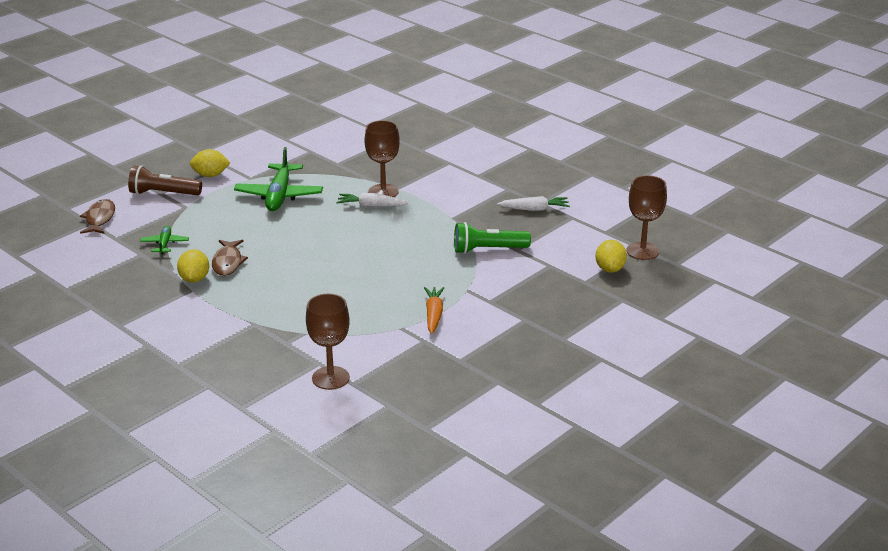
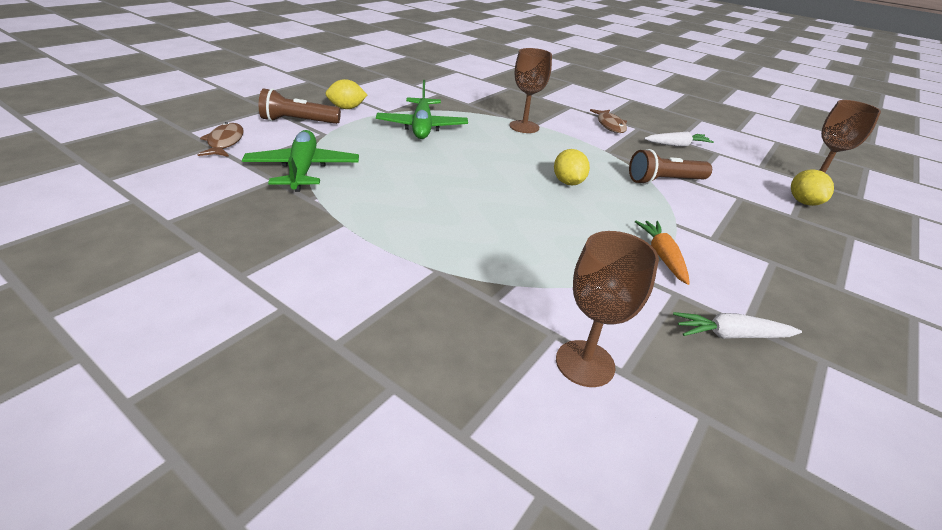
camera: 10 degrees left, 5 degrees up
green plane [140,226,189,255] -> green plane [242,130,359,192], size x1.94
yellow lemon [177,249,209,283] -> yellow lemon moved to [554,149,590,186]
brown fish [212,240,248,276] -> brown fish moved to [590,109,627,133]
white carrot [337,193,409,207] -> white carrot moved to [673,312,802,339]
green flashlight [454,222,531,254] -> brown flashlight [629,149,712,185]

